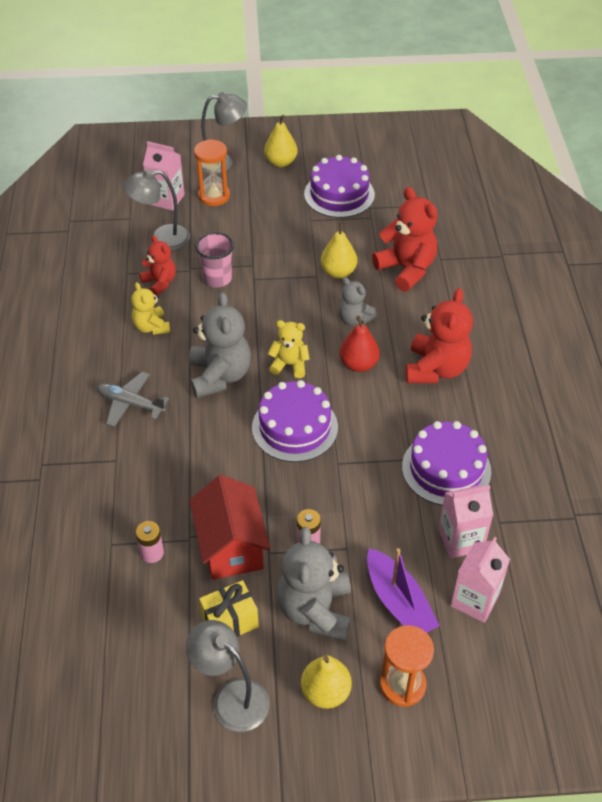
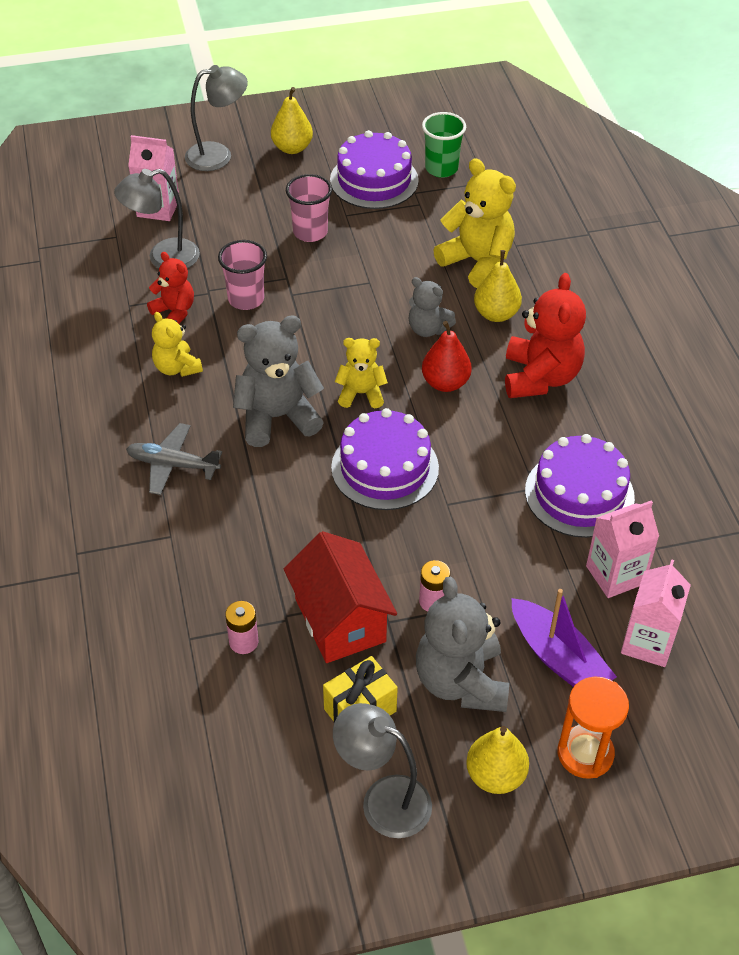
camera: 10 degrees left, 0 degrees up
grey teddy bear [189,292,251,398] -> grey teddy bear turned 90 degrees counterclockwise [233,316,324,447]
orange hourglass [194,139,230,206] -> none
yellow pear [321,222,357,278] -> yellow pear moved to [474,250,522,322]
red teddy bear [372,187,437,292] -> yellow teddy bear [433,158,516,288]
none -> pink cup [286,174,332,242]
none -> green cup [422,112,466,178]

